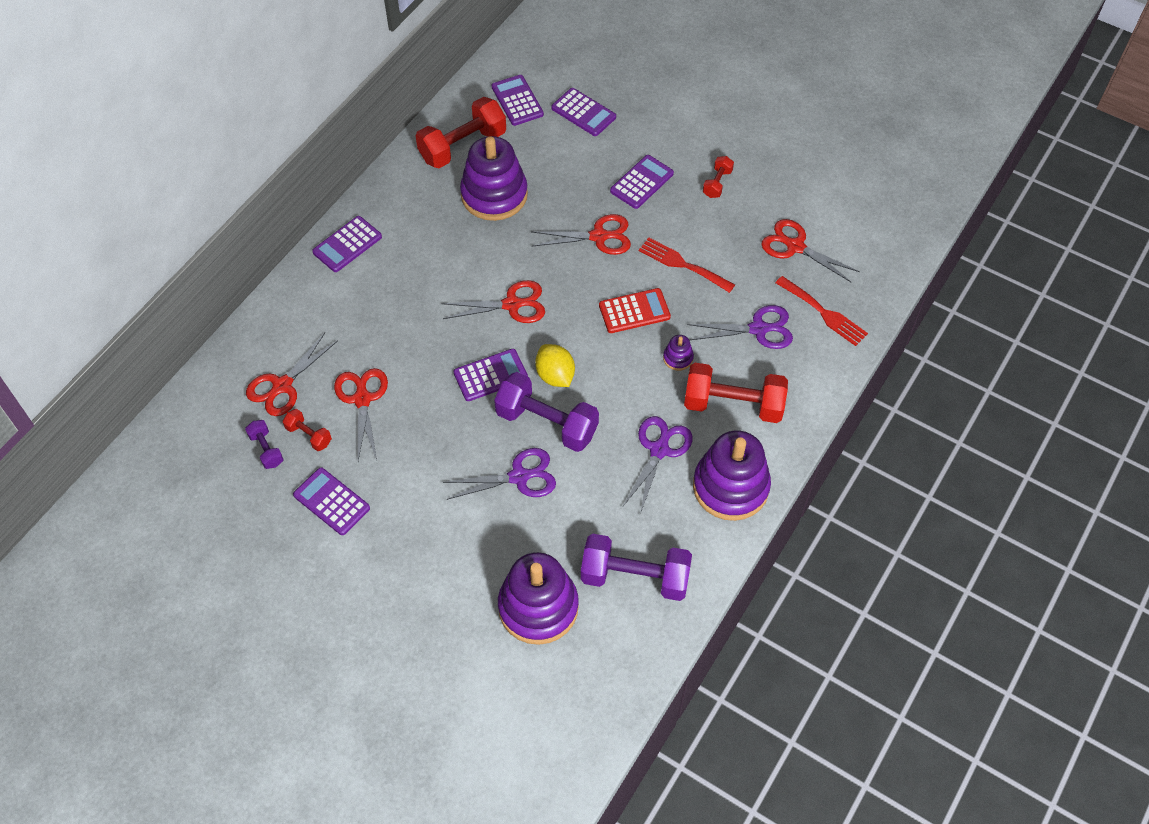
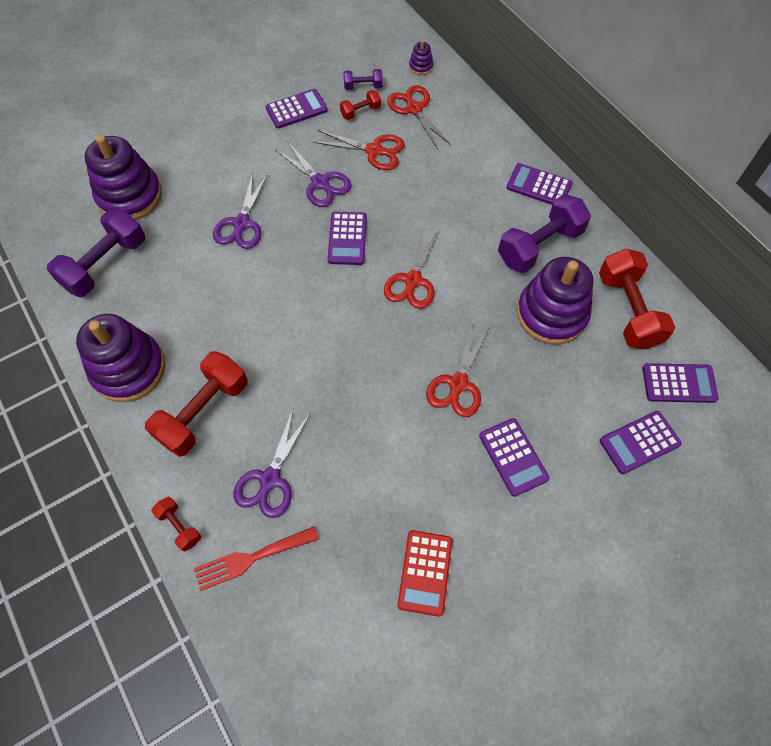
camera: 115 degrees right, 5 degrees up
purple calculator [312,216,382,272] -> purple calculator turned 45 degrees counterclockwise [506,163,573,205]
purple dumbbell [494,372,599,452] -> purple dumbbell moved to [498,194,591,273]
yellow lemon [535,344,575,387] -> none
red calculator [599,288,671,333] -> red calculator moved to [398,530,452,617]
purple scissors [623,416,693,512] -> purple scissors moved to [275,141,352,207]
red fork [639,237,735,293] -> none
purple stacking toy [663,335,694,371] -> purple stacking toy moved to [409,40,434,75]
red dumbbell [703,156,734,198] -> red dumbbell moved to [151,497,201,551]
red scissors [761,219,860,283] -> none

